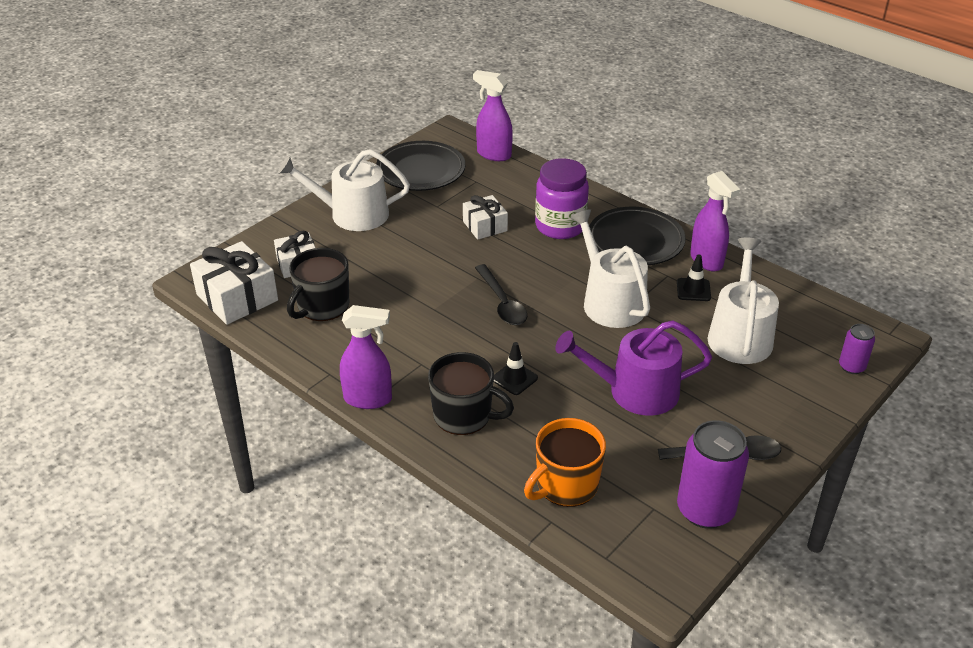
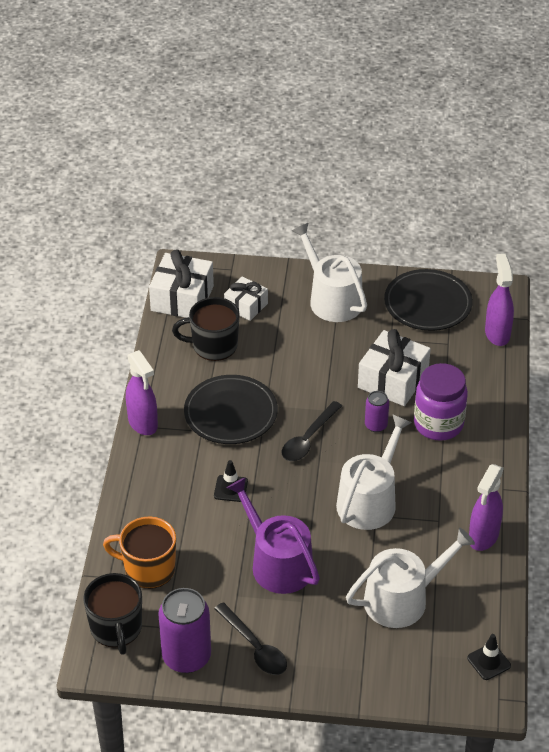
camera: 55 degrees right, 5 degrees up
black mug [428,352,514,435] -> black mug moved to [83,573,142,655]
white gift [463,195,508,240] -> white gift [358,329,431,406], size x1.63
black plate [589,207,686,265] -> black plate moved to [184,375,278,444]
black traffic cone [677,254,711,301] -> black traffic cone moved to [467,634,511,680]
purple can [839,324,875,374] -> purple can moved to [365,391,389,432]

